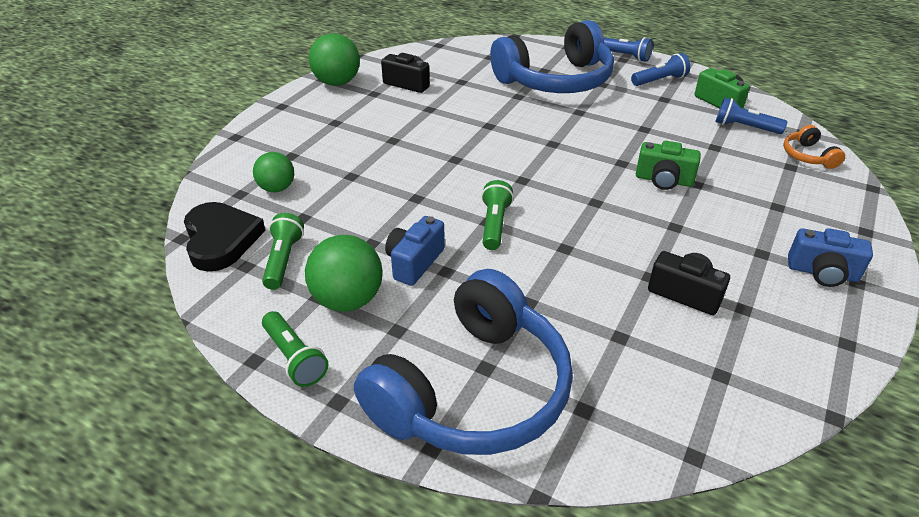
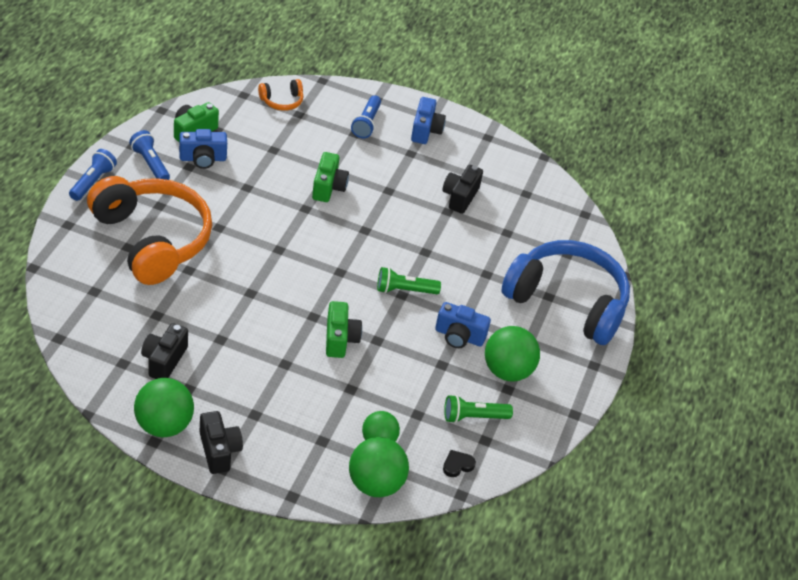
camera: 105 degrees left, 5 degrees up
black heart [184,202,266,272] -> black heart [443,450,476,477], size x0.44
green flashlight [262,311,328,387] -> none
blue headphones [490,20,614,93] -> orange headphones [87,176,212,285]
blue flashlight [715,98,787,134] -> blue flashlight moved to [351,95,381,138]
none -> blue camera [179,129,227,169]
none -> black camera [200,411,243,474]
none -> green camera [326,301,362,358]
none -> green ball [349,437,409,497]

